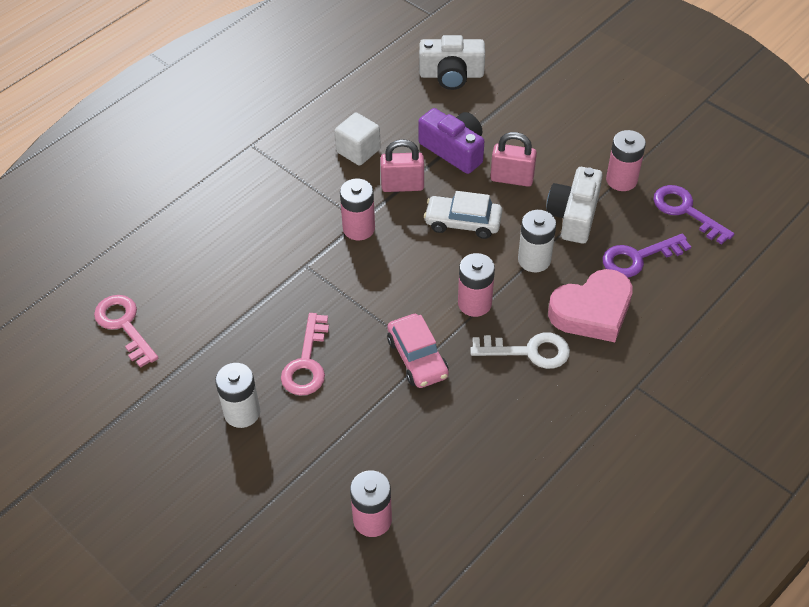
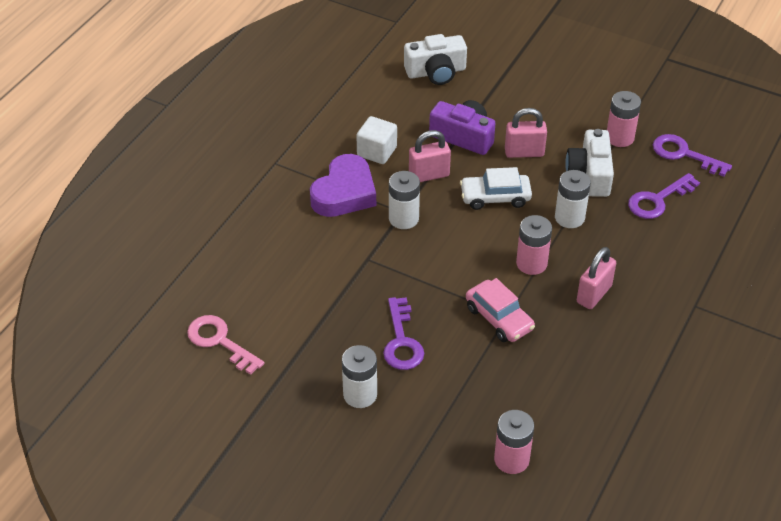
camera: 15 degrees left, 5 degrees down
pink key [281,313,329,396] -> purple key [383,297,424,370]
pink battery [340,178,375,241] -> white battery [389,171,420,229]
white key [470,332,570,369] -> pink padlock [577,247,616,309]
pink heart [548,269,633,342] -> none
none -> purple heart [310,154,376,217]

